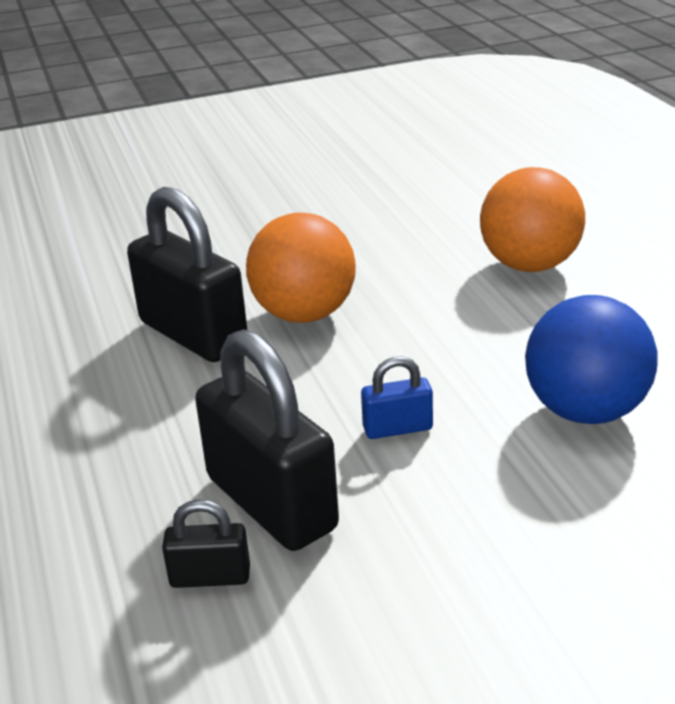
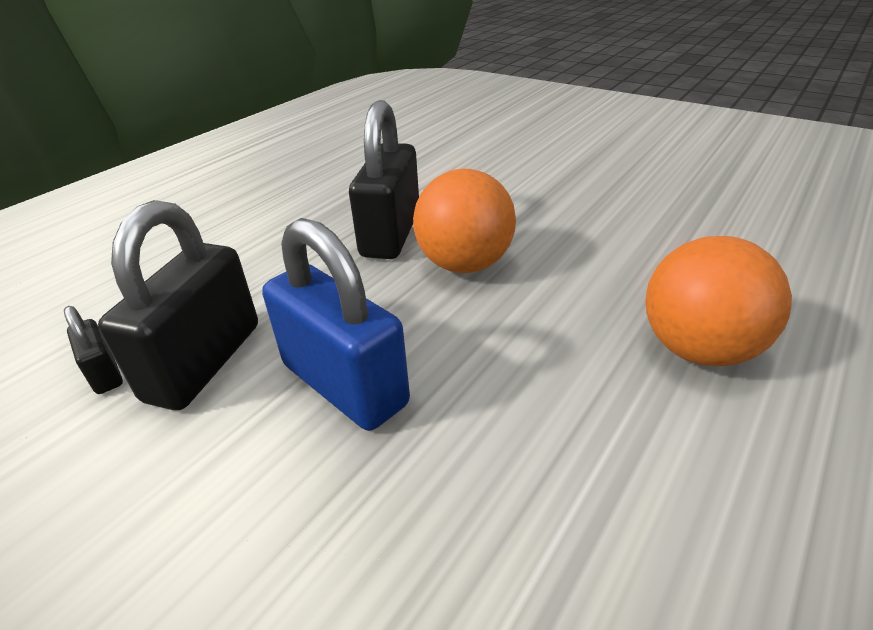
camera: 55 degrees right, 5 degrees up
blue padlock [361,356,433,439] -> blue padlock [262,218,410,431], size x2.14
blue ball [525,295,658,424] -> none

